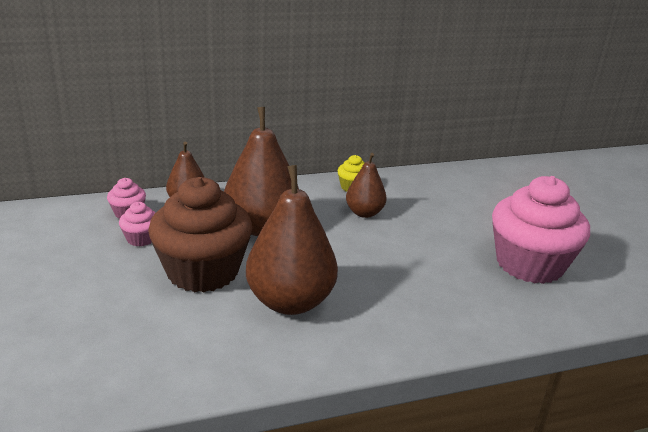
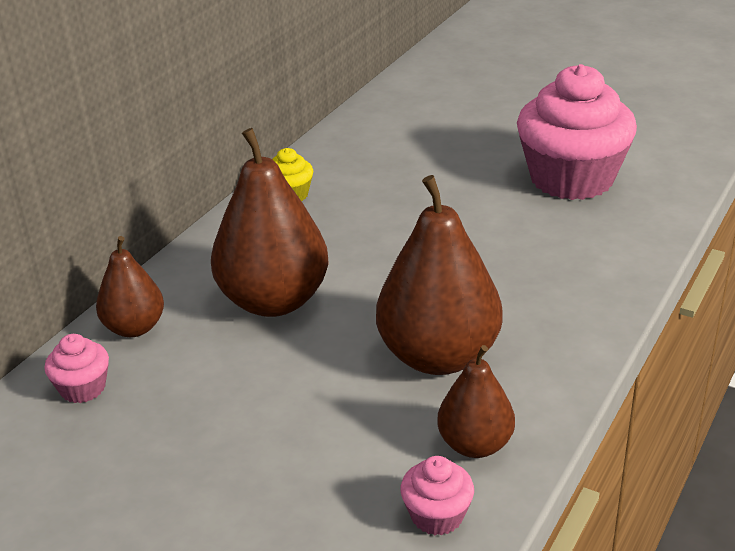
camera: 40 degrees left, 5 degrees up
pink cupcake [119,202,156,246] -> pink cupcake moved to [400,456,474,535]
brown cupcake [148,177,252,292] -> none
brown pear [346,153,387,218] -> brown pear moved to [437,345,515,458]

